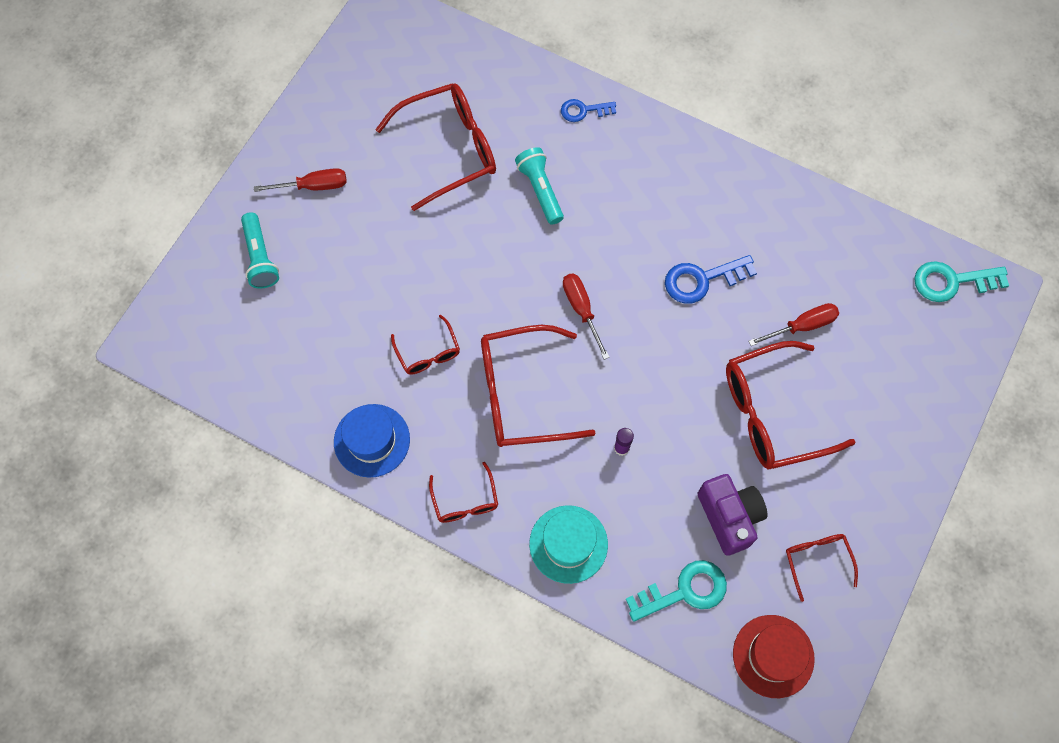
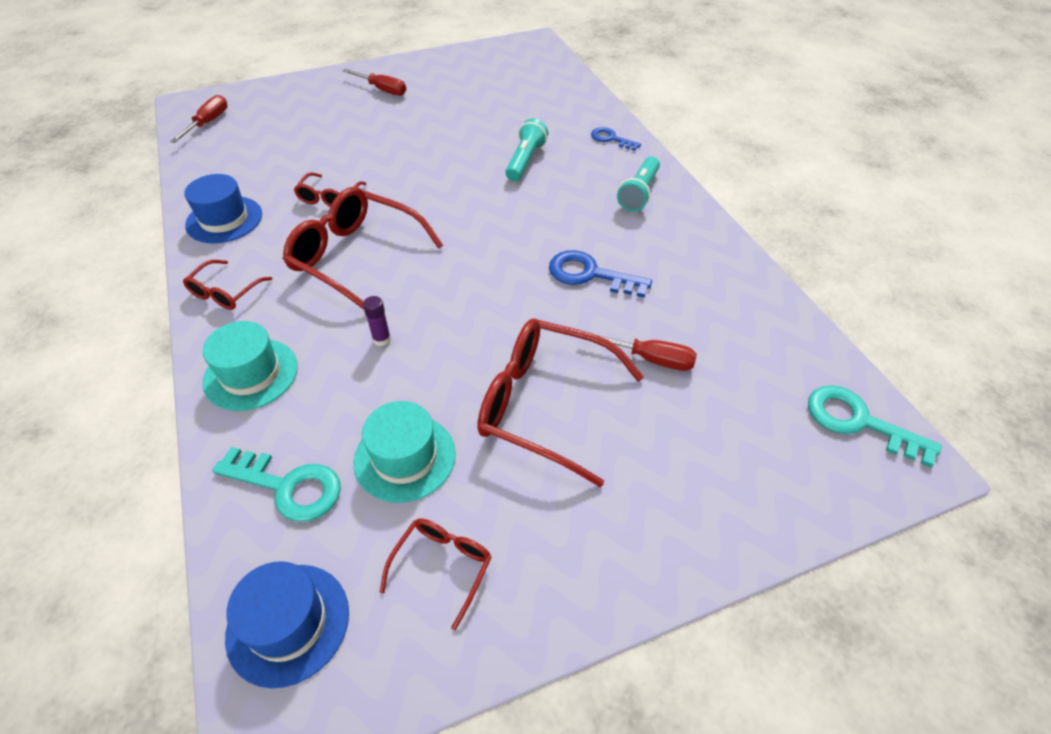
camera: 40 degrees right, 20 degrees down
turquoise flashlight [241,212,279,289] -> turquoise flashlight moved to [617,156,660,212]
red glasses [375,83,496,211] -> none
red screwdriver [563,274,610,360] -> red screwdriver moved to [170,95,228,143]
purple camera [698,474,768,556] -> turquoise hat [354,401,456,503]
red hat [733,615,815,698] -> blue hat [225,561,349,688]

